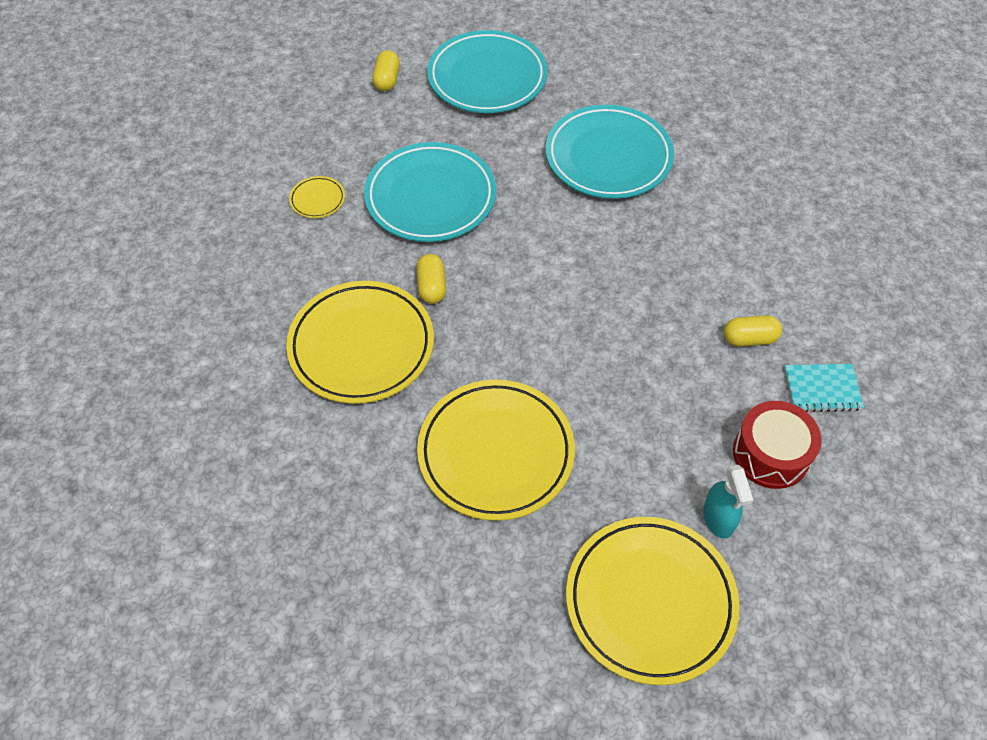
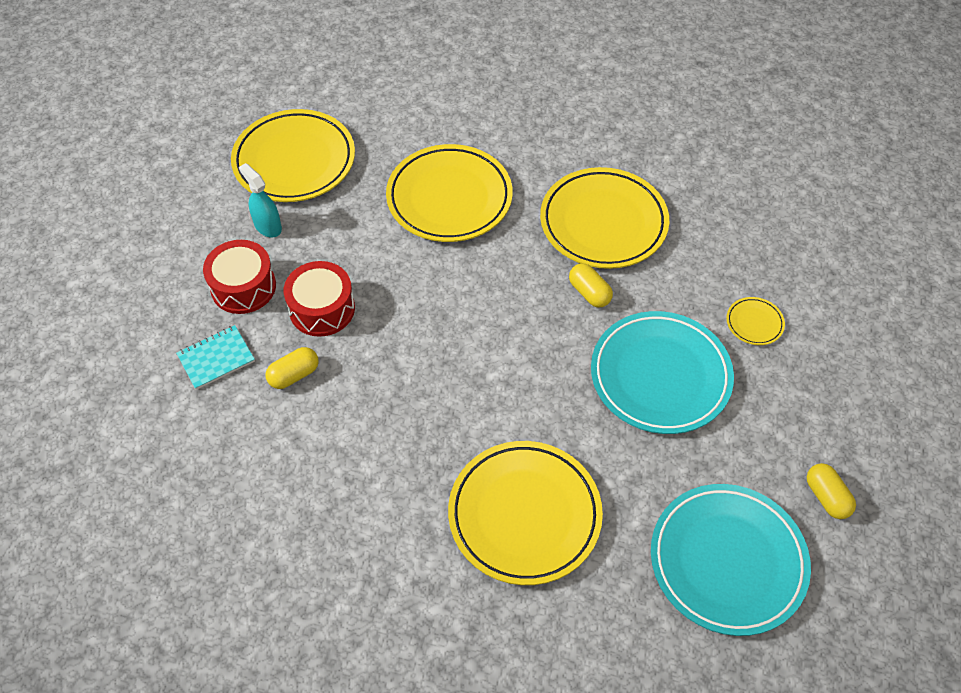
camera: 150 degrees right, 0 degrees up
turquoise plate [546,105,674,199] -> yellow plate [448,441,603,585]
none -> red drum [284,261,355,337]

